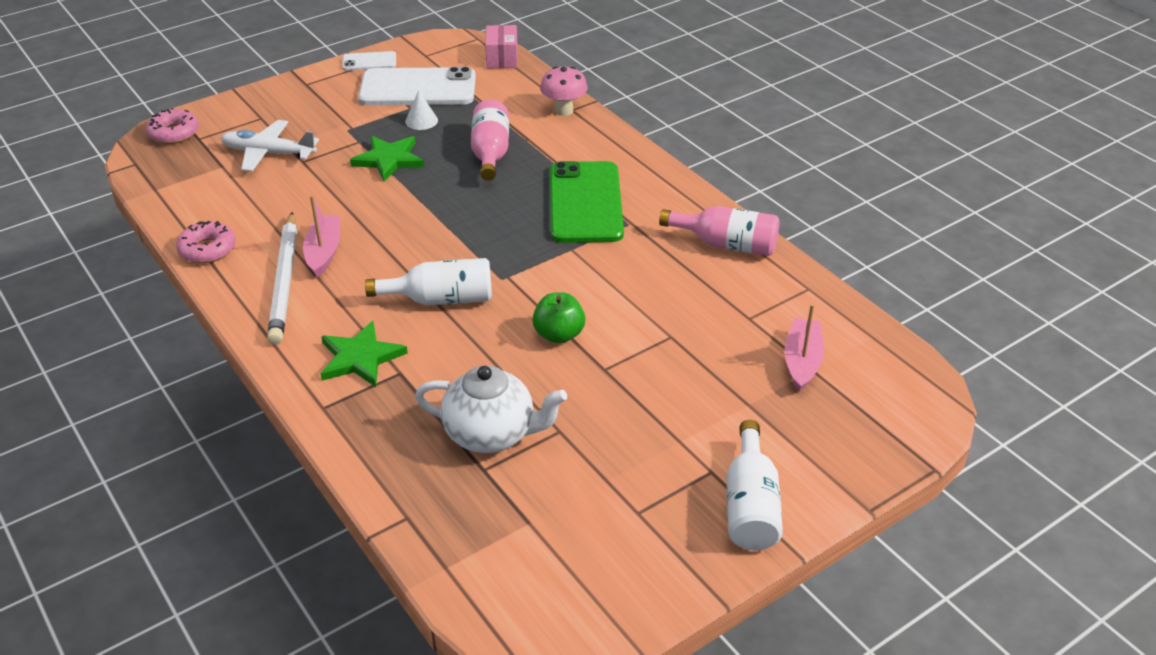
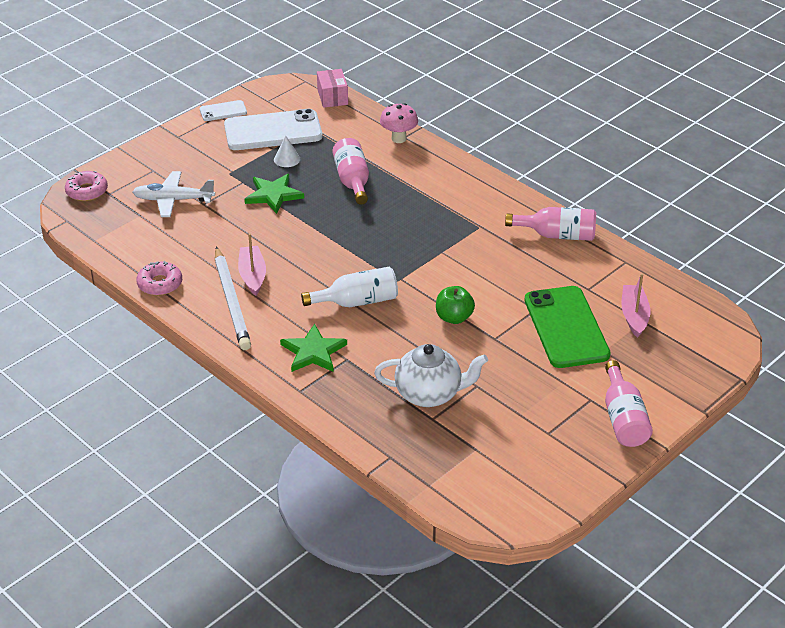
camera: 10 degrees left, 0 degrees up
green phone [550,161,624,243] -> green phone moved to [525,286,611,368]
white bottle [726,420,783,550] -> pink bottle [605,360,653,447]

